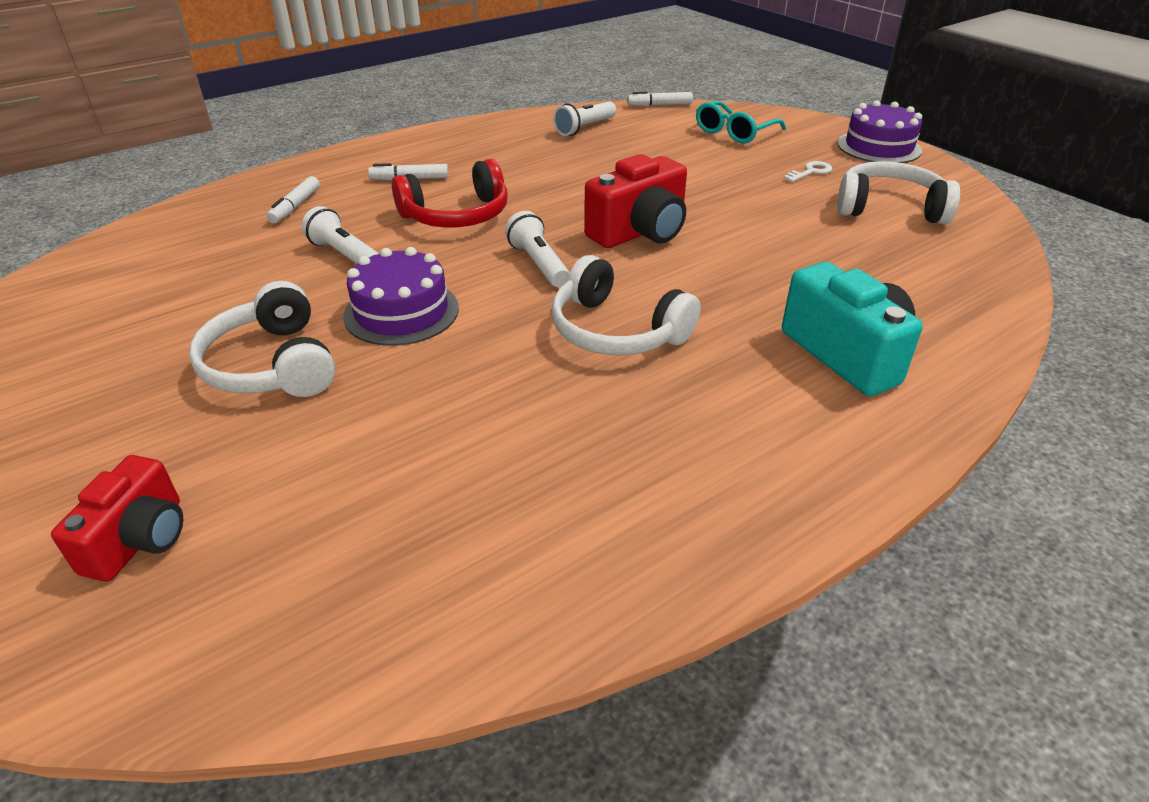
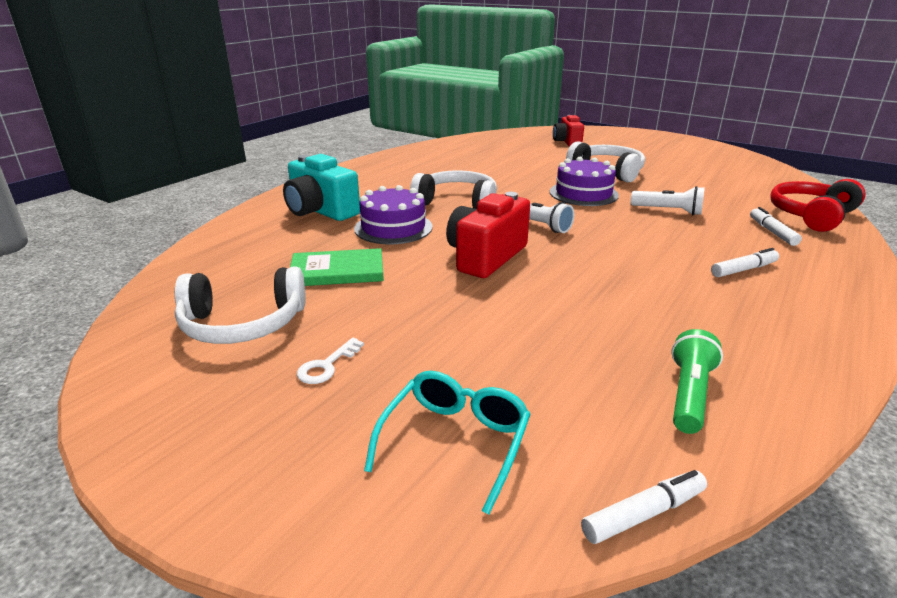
camera: 160 degrees right, 10 degrees down
red headphones [392,159,508,228] -> red headphones moved to [770,179,866,232]
white flashlight [553,101,616,136] -> green flashlight [671,329,723,434]
purple cake [837,100,922,163] -> purple cake moved to [354,185,432,244]
none -> green book [290,248,384,286]

